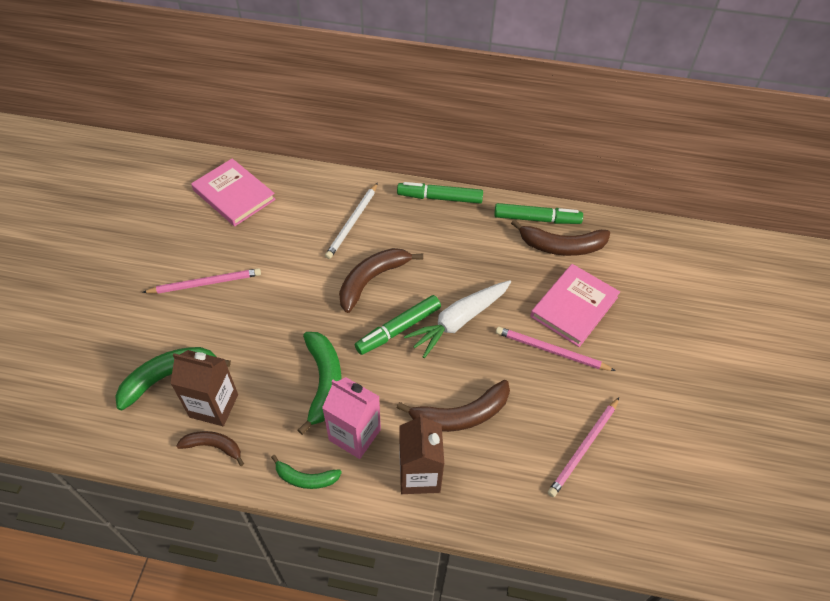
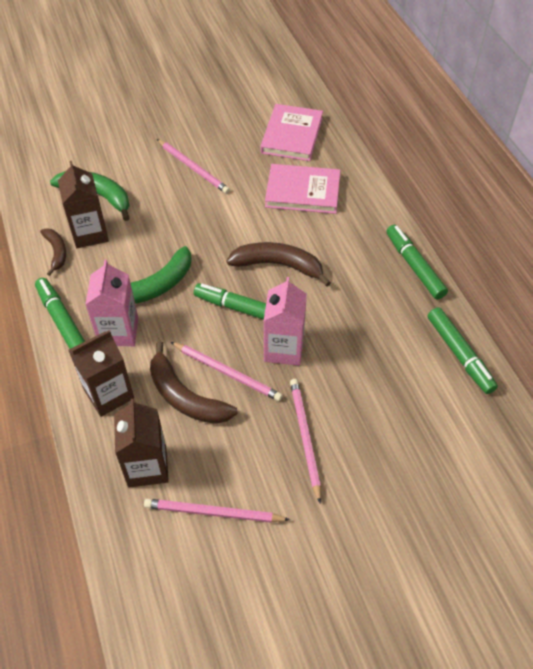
camera: 60 degrees right, 0 degrees up
green banana [271,455,342,489] -> green marker [35,278,85,349]
white pencil [325,183,378,259] -> none
white carrot [404,280,511,358] -> pink carton [264,277,307,365]
brown banana [511,219,610,256] -> none
pink book [530,264,620,347] -> pink book moved to [265,164,341,214]
none -> brown carton [114,399,169,488]
none -> pink pencil [171,342,283,401]

